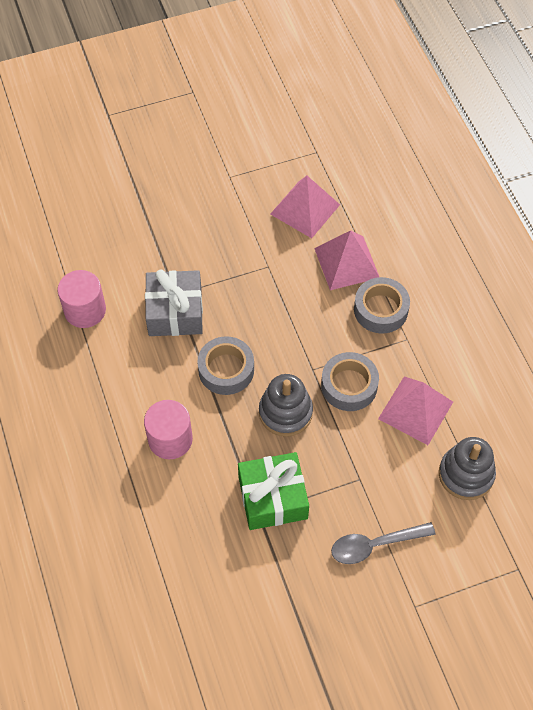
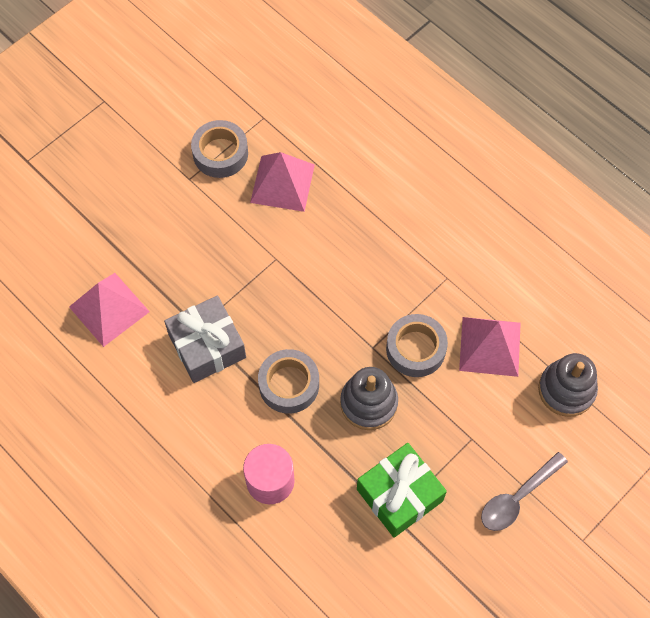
camera: 25 degrees left, 5 degrees up
pink cylinder [57,270,106,328] -> none
pink pyramid [314,230,379,290] -> pink pyramid moved to [69,273,150,347]
grey tape [354,277,410,334] -> grey tape moved to [191,120,248,178]

